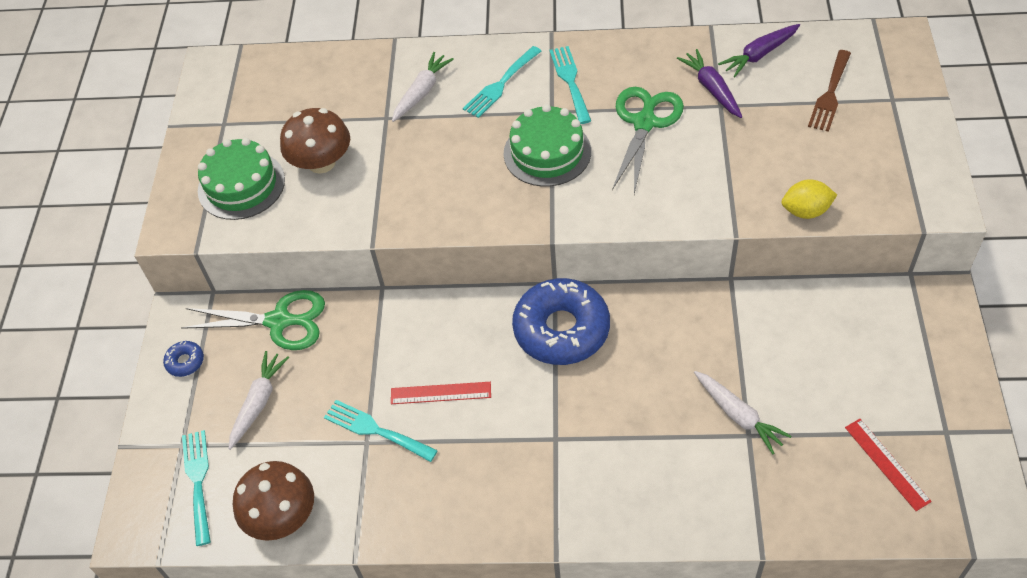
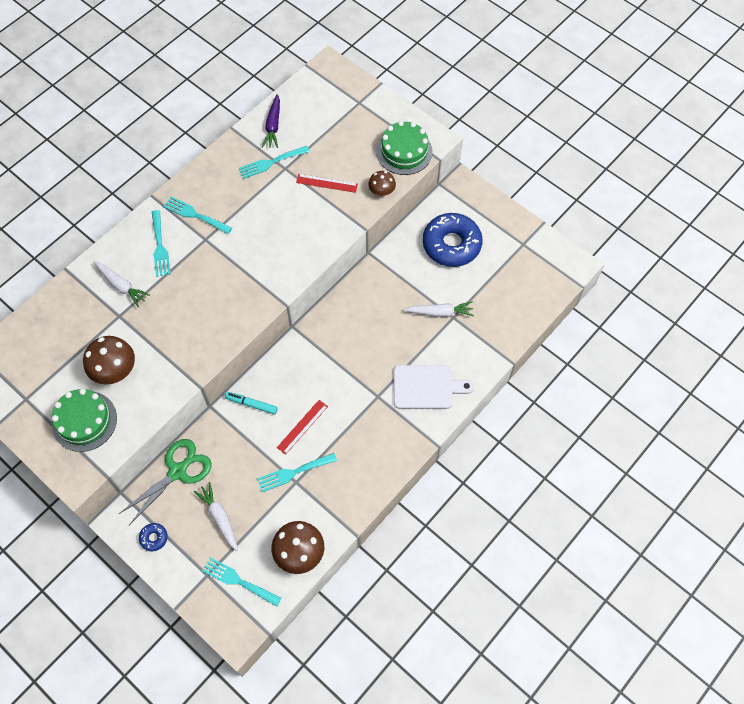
camera: 55 degrees left, 10 degrees up
white carrot [392,52,454,122] -> white carrot turned 150 degrees clockwise [93,261,150,307]
green cake [504,104,591,187] -> green cake moved to [376,121,433,175]
blue donut [512,278,610,365] -> blue donut moved to [423,213,483,267]
green scissors [612,87,684,194] -> none
purple carrot [677,49,742,118] -> turquoise fork [239,146,310,179]
yellow lemon [782,179,837,219] -> brown mushroom [368,171,396,196]
brown fork [808,50,851,132] -> none
red ruler [845,419,932,511] -> red ruler moved to [296,174,358,193]
none -> turquoise marker [225,392,278,415]
none -> white cutting board [394,365,474,409]

